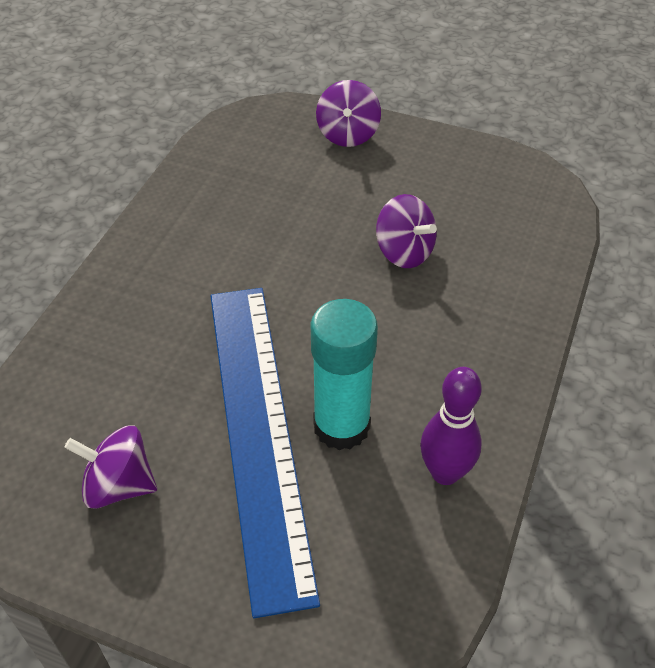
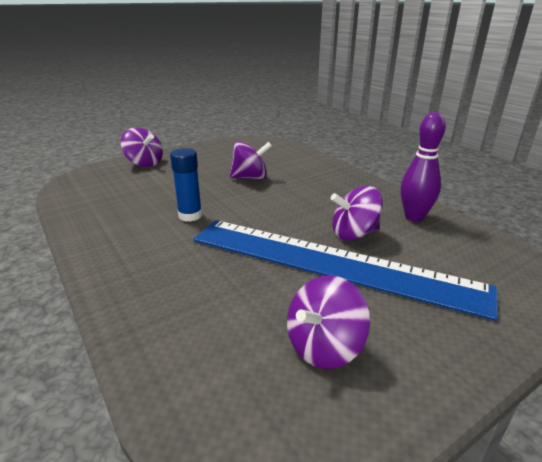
camera: 55 degrees left, 20 degrees down
turquoise glue stick [310,299,378,450] -> purple spinning top [331,186,383,241]
none -> blue glue stick [170,148,202,222]

